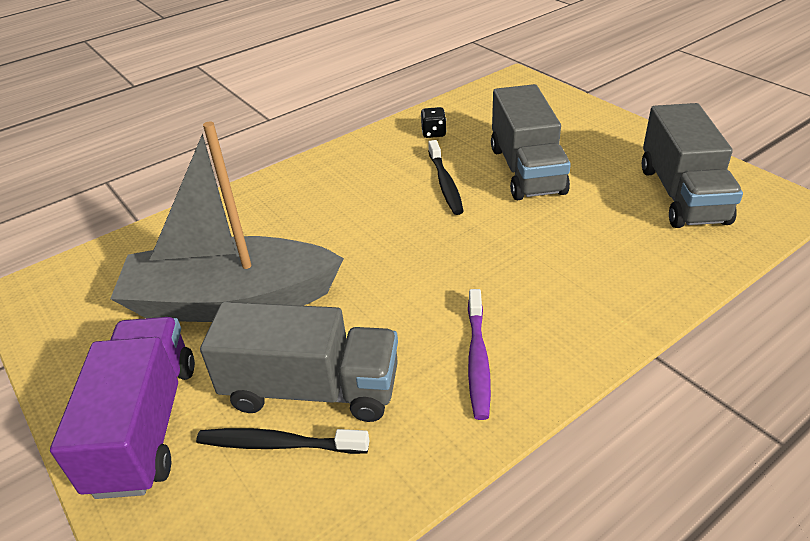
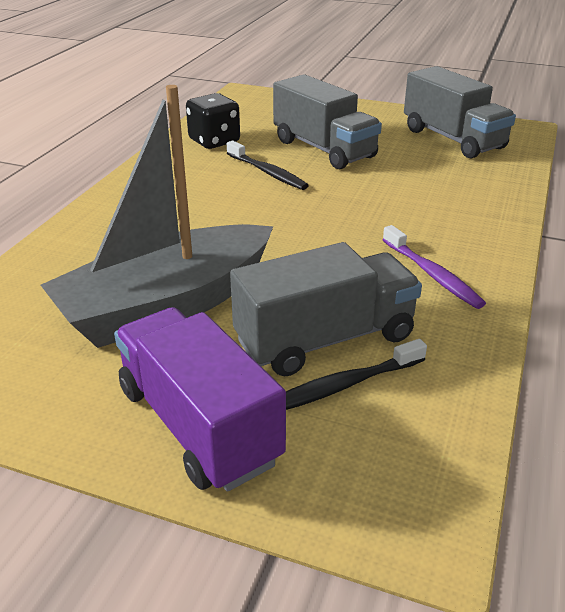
camera: 35 degrees left, 5 degrees down
black dice [421,107,446,138] -> black dice [186,93,240,149], size x1.81

